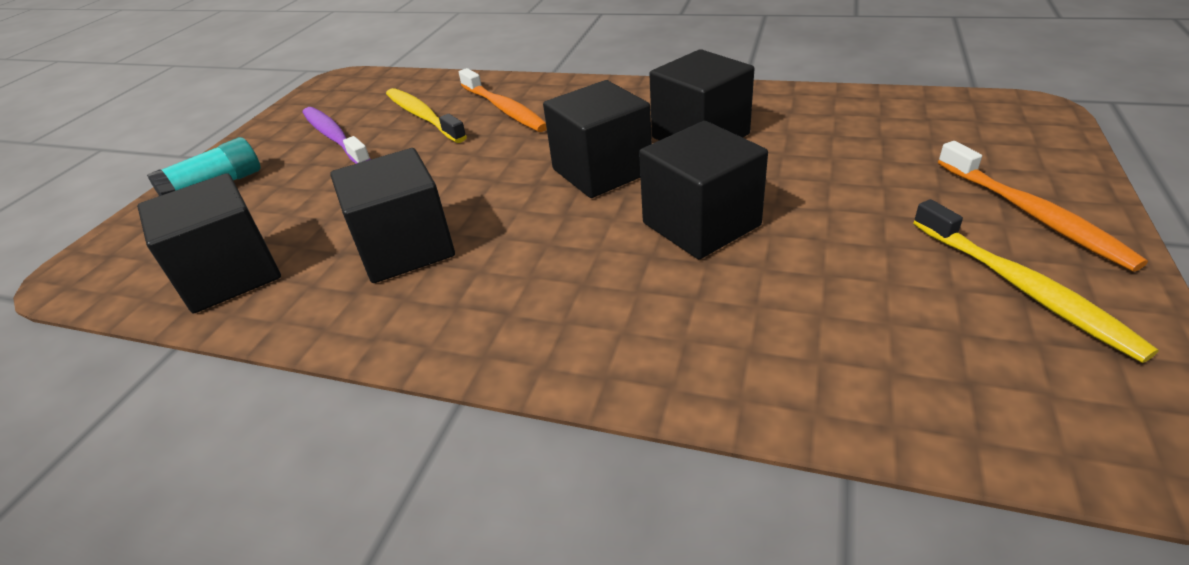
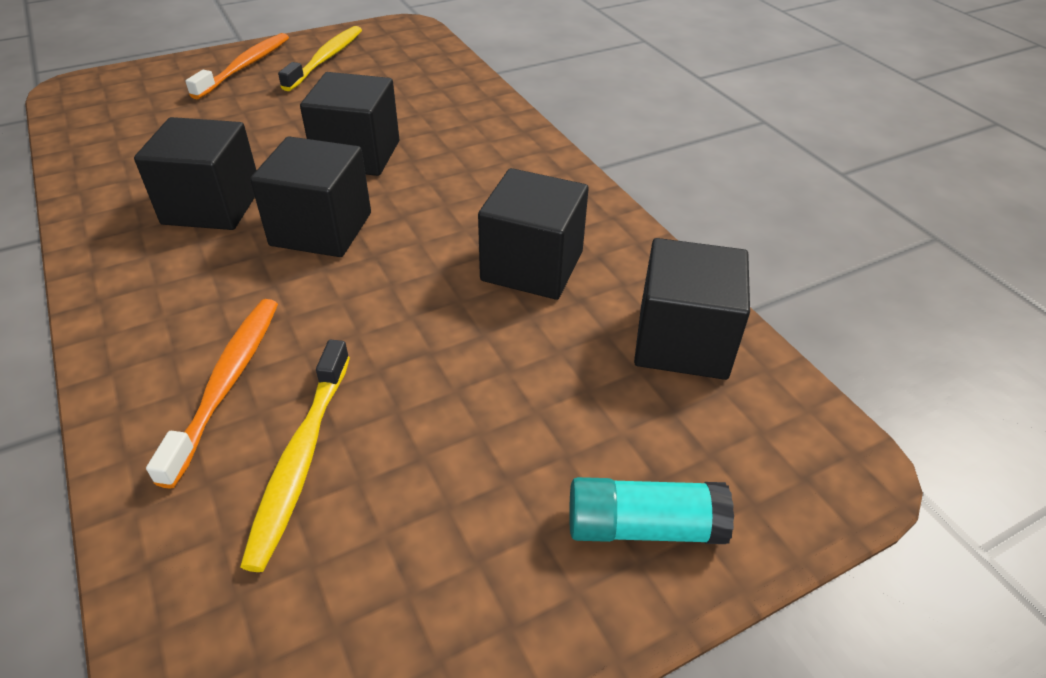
camera: 140 degrees left, 5 degrees up
purple toothbrush [303,107,371,164] -> none

